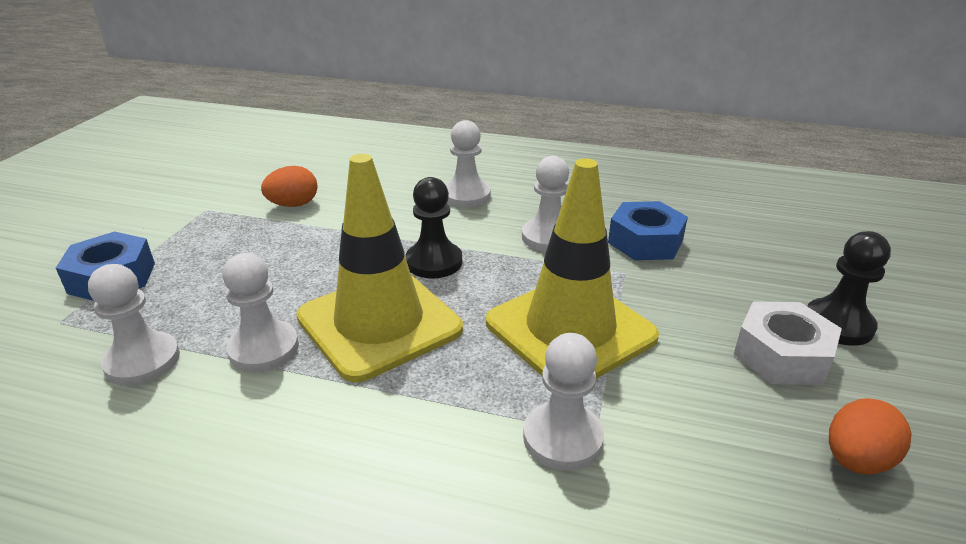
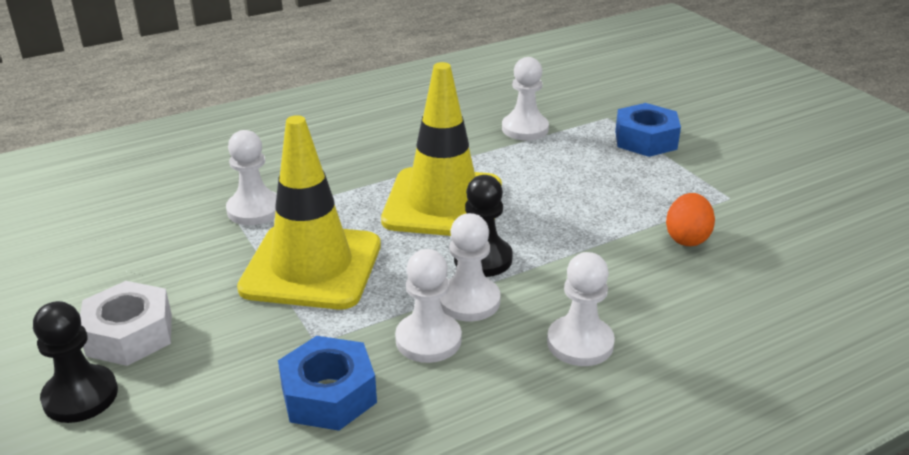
camera: 135 degrees right, 0 degrees up
white pawn [223,253,299,372] -> white pawn moved to [440,213,500,321]
orange egg [829,398,912,474] -> none

